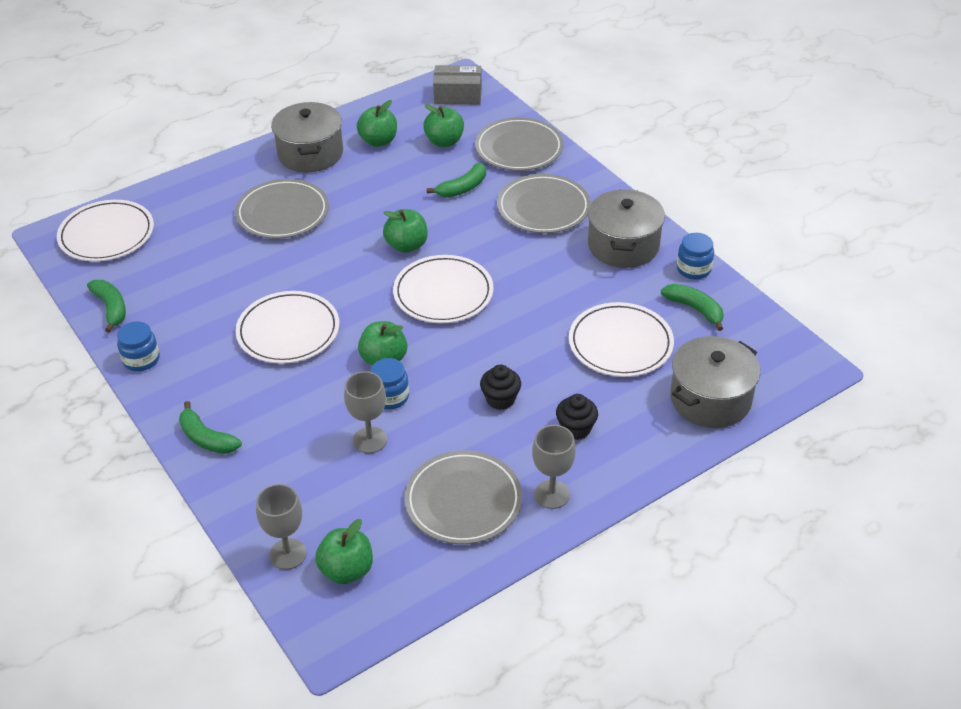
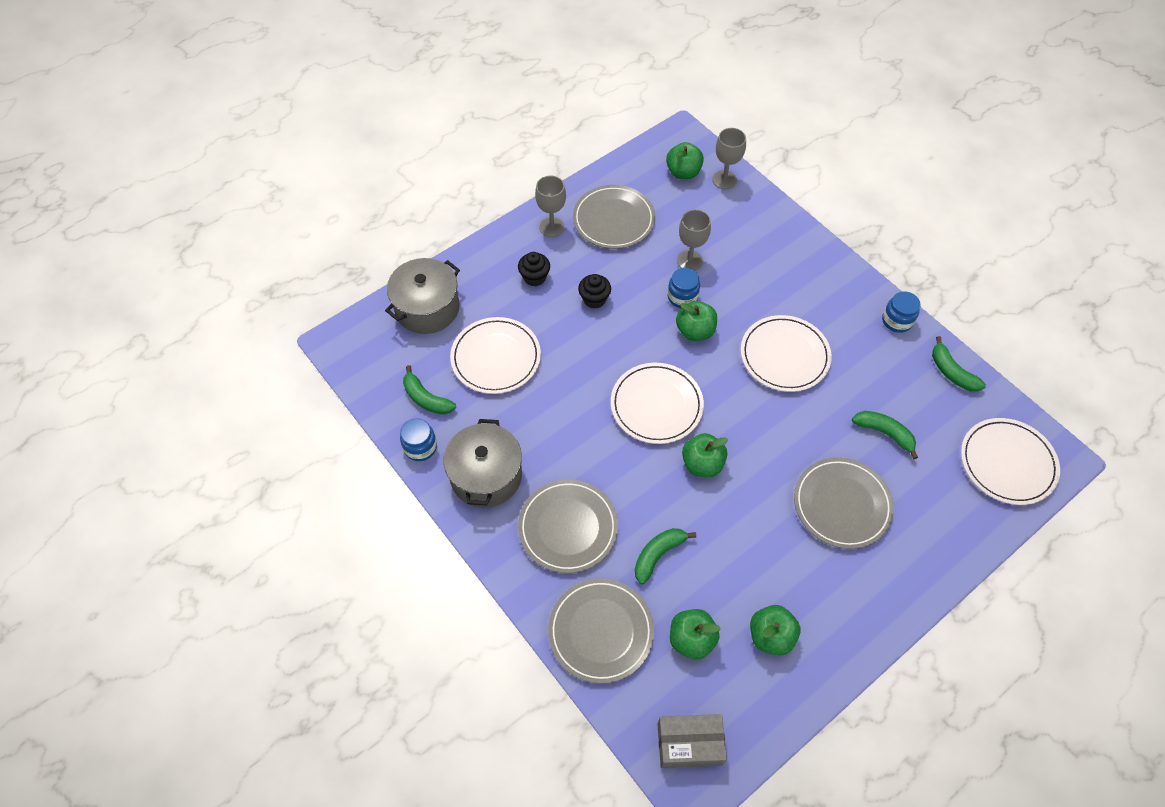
camera: 175 degrees right, 15 degrees up
green banana [179,401,242,454] -> green banana moved to [852,411,918,459]
grey pot [271,102,343,172] -> none

